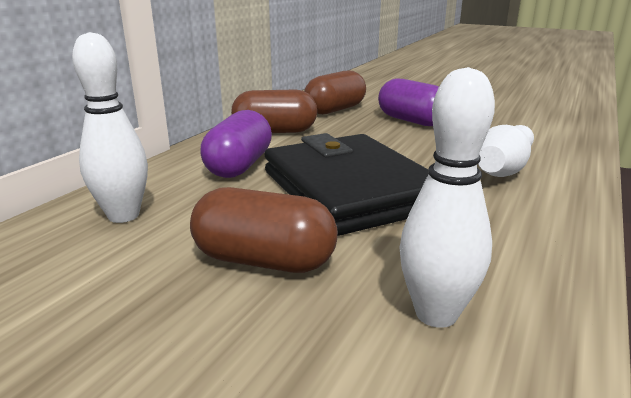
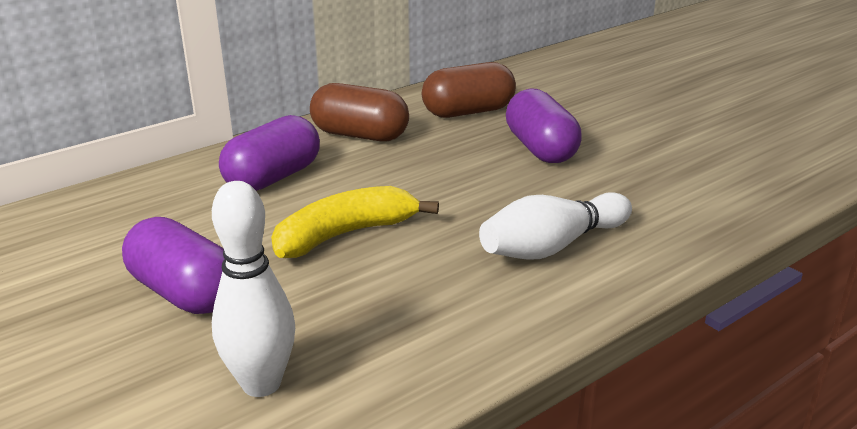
camera: 25 degrees right, 5 degrees up
white bowling pin [72,32,148,223] -> none
brown capsule [190,187,338,273] -> purple capsule [122,217,225,314]
black wallet [264,133,429,236] -> yellow banana [271,186,439,258]

